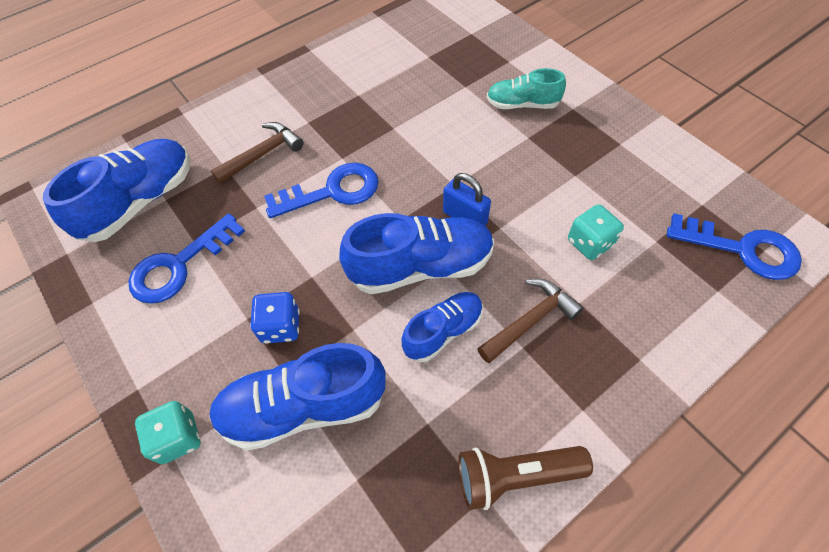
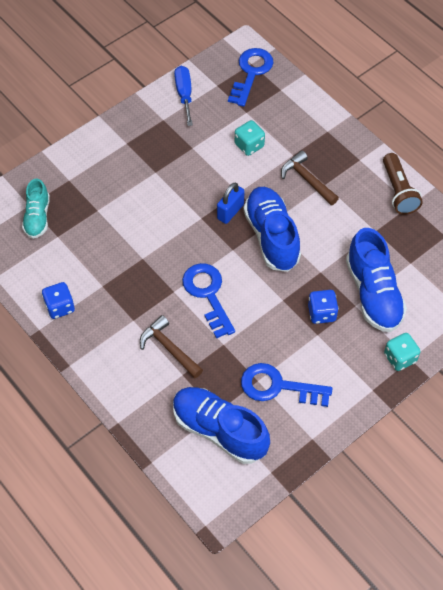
camera: 95 degrees left, 0 degrees up
blue key [128,213,245,304] -> blue key turned 150 degrees clockwise [241,363,333,407]
blue shoe [402,292,483,362] -> none
turquoise shoe [487,68,566,109] -> turquoise shoe moved to [22,179,50,239]
none -> blue dice [42,282,75,319]
none -> blue screwdriver [174,66,193,126]

